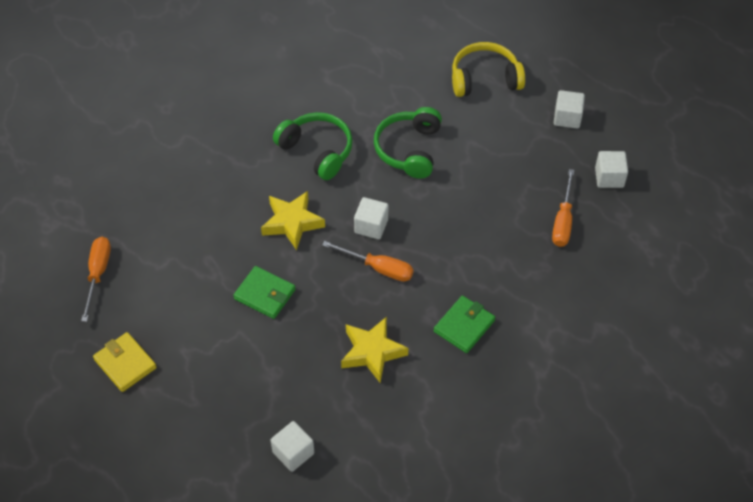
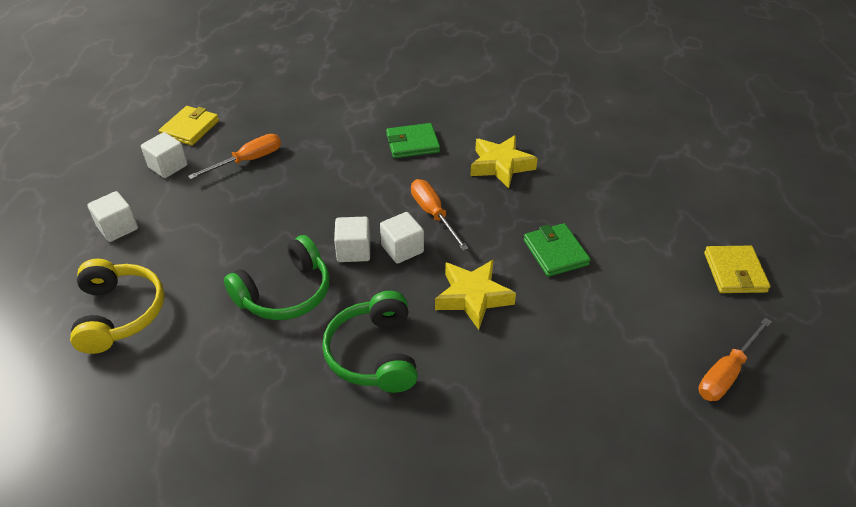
camera: 140 degrees left, 10 degrees down
white cube [271,421,314,472] -> white cube moved to [334,217,370,262]
yellow headphones [452,42,525,97] -> yellow headphones turned 135 degrees counterclockwise [70,259,165,354]
none -> yellow wallet [159,106,219,146]

